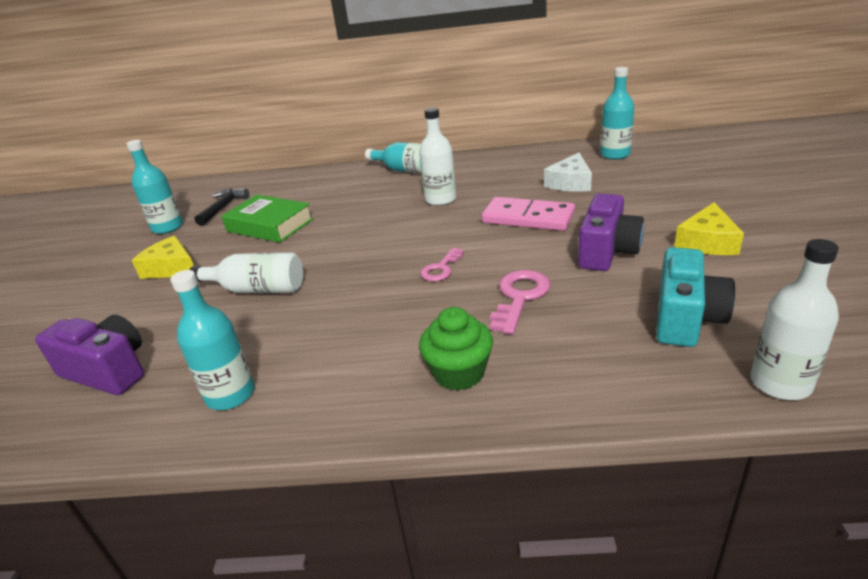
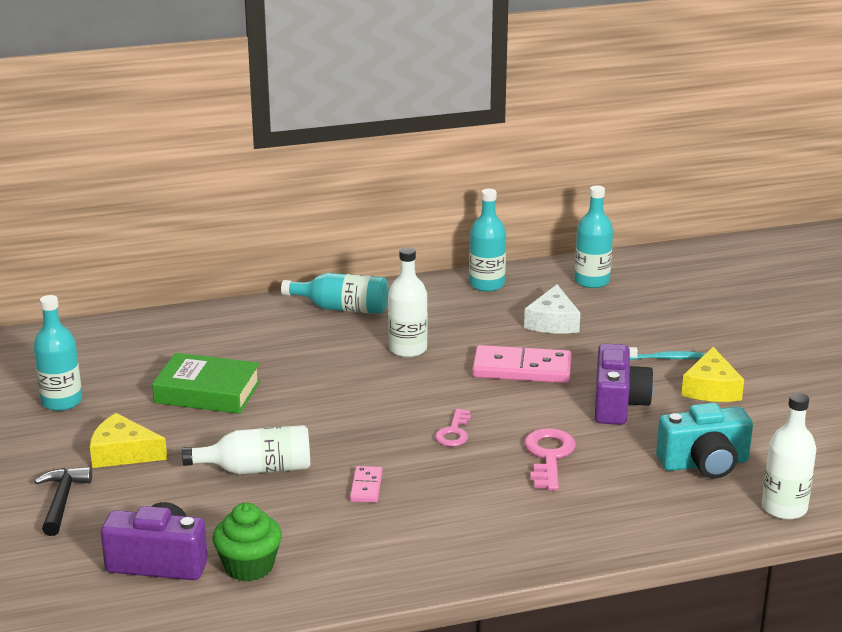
camera: 20 degrees left, 5 degrees down
turquoise bottle [170,270,255,410] -> turquoise bottle moved to [469,188,506,292]
black hammer [195,188,249,226] -> black hammer moved to [34,467,92,536]
green cupcake [419,307,493,391] -> green cupcake moved to [212,503,282,582]
turquoise camera [656,247,735,347] -> turquoise camera turned 75 degrees clockwise [656,403,753,478]
none -> pink domino [350,466,383,503]
none -> turquoise toothbrush [629,347,706,360]

